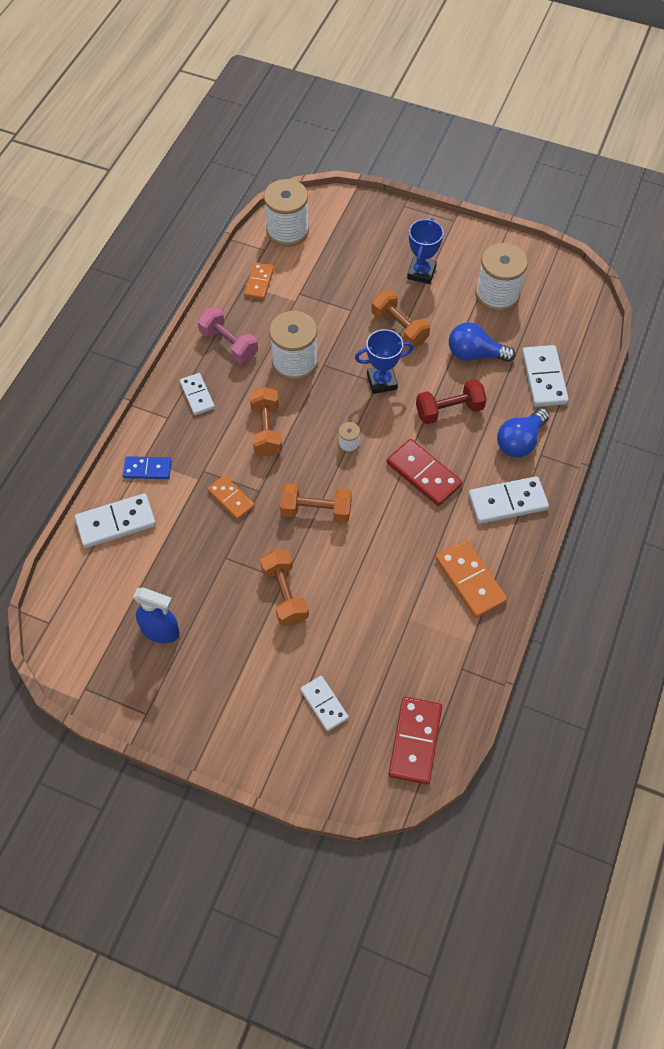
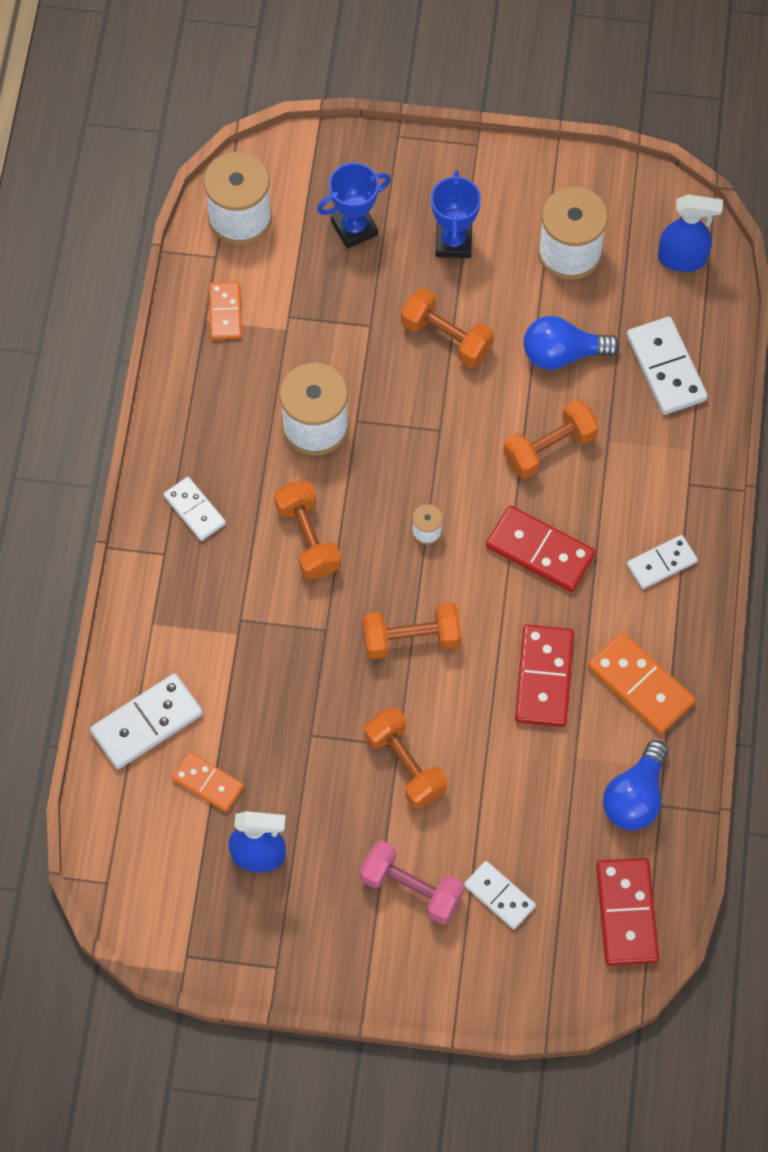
camera: 15 degrees left, 5 degrees up
blue domino [123,456,172,479] -> none
pink dumbbell [197,307,258,364] -> pink dumbbell moved to [360,840,464,924]
orange domino [207,475,255,520] -> orange domino moved to [171,751,244,812]
blue trophy [355,329,413,394] -> blue trophy moved to [317,163,391,249]
red dumbbell [416,379,487,424] -> orange dumbbell [503,399,599,479]
white domino [468,476,549,524] -> white domino [627,535,698,589], size x0.64
blue light bulb [497,408,549,458] -> blue light bulb moved to [603,740,668,830]
none -> red domino [515,624,574,727]
none -> blue spray bottle [658,195,723,272]

